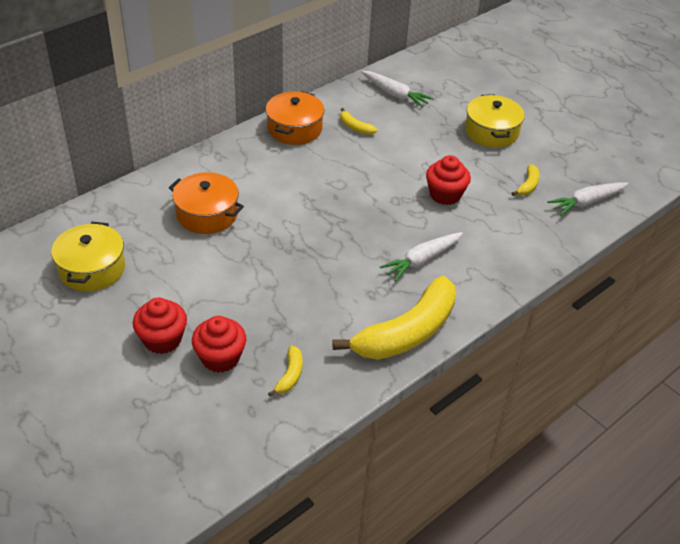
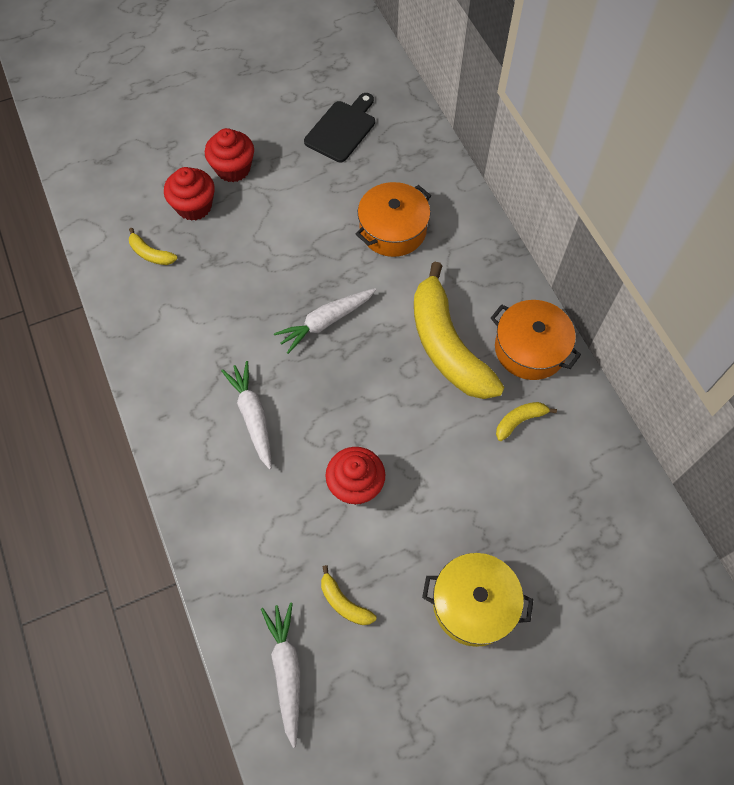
camera: 110 degrees right, 20 degrees up
yellow pot [51,222,125,291] -> black cutting board [304,93,375,162]
yellow banana [332,276,456,360] -> yellow banana moved to [414,262,504,399]
white carrot [361,71,434,108] -> white carrot moved to [274,288,376,354]

